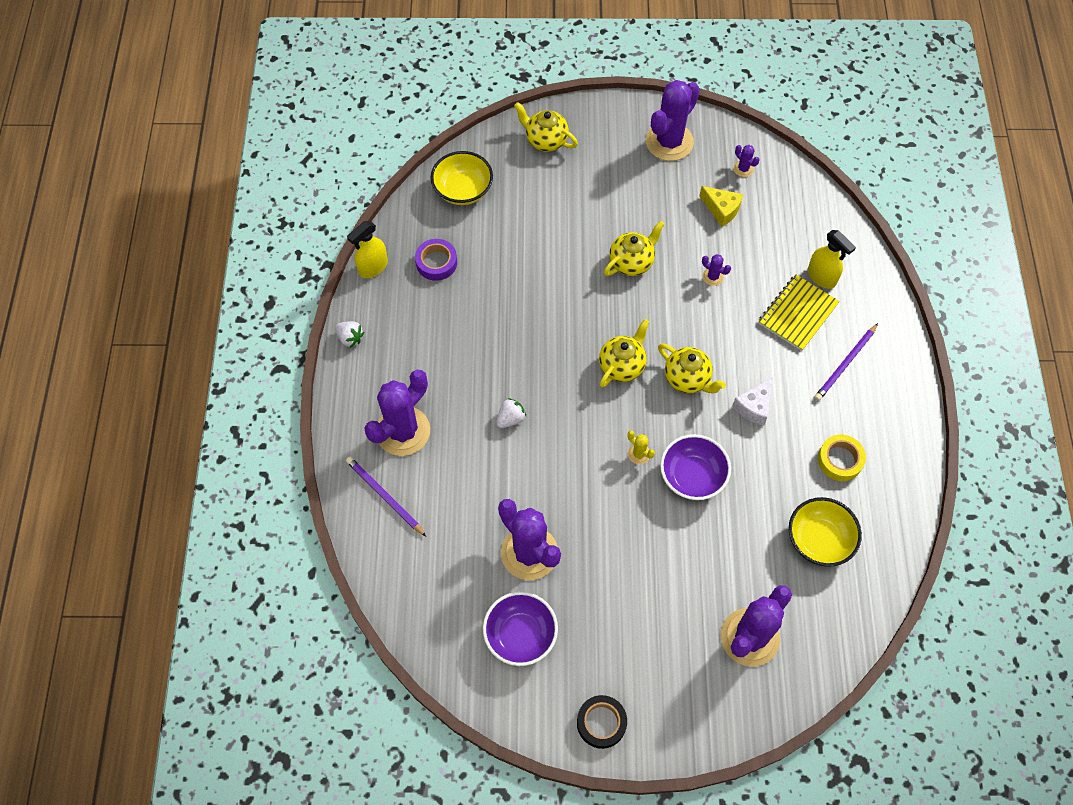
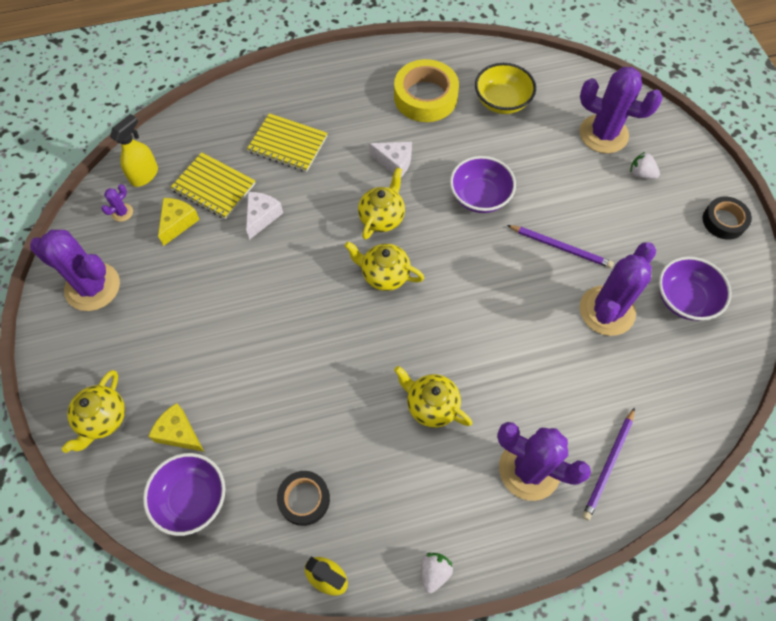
camera: 105 degrees left, 0 degrees up
purple tape [415,239,457,281] -> black tape [277,471,330,526]
yellow bowl [431,151,493,205] -> purple bowl [143,453,225,536]
white strawberry [497,398,526,428] -> white strawberry moved to [630,152,660,179]
yellow teapot [604,221,664,276] -> yellow teapot moved to [394,366,472,428]
yellow cactus [628,430,655,464] -> none
purple cactus [702,254,731,286] -> white cheese [246,192,283,240]
yellow spray bottle [808,230,856,289] -> yellow spray bottle moved to [110,114,158,187]
purple pencil [814,323,878,401] -> purple pencil moved to [507,225,614,268]
yellow tape [818,435,866,481] -> yellow tape [394,59,459,122], size x1.64
none -> yellow cheese [148,403,204,452]
none -> yellow notebook [170,152,256,219]

